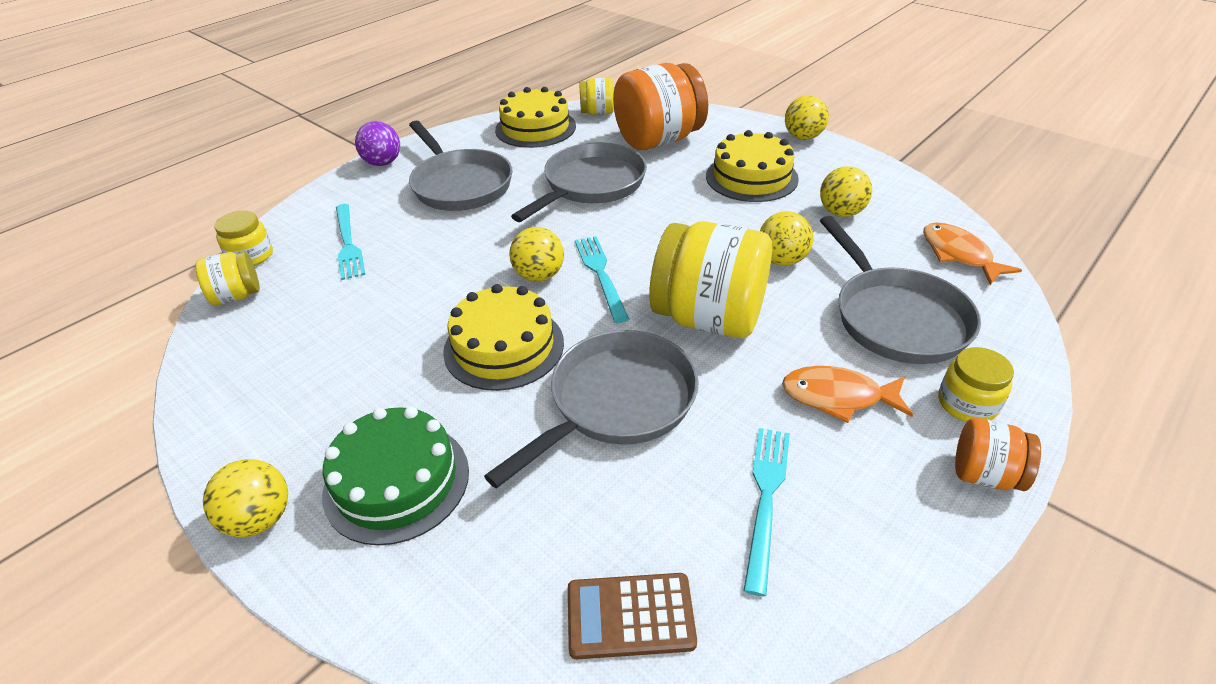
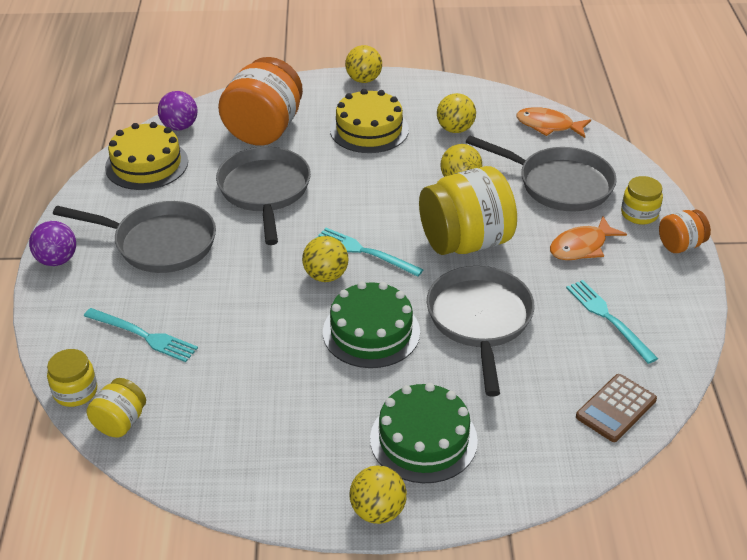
camera: 45 degrees left, 0 degrees up
yellow cake [443,284,564,391] -> green cake [323,281,420,368]
yellow jar [579,78,614,115] -> purple ball [158,91,198,131]

